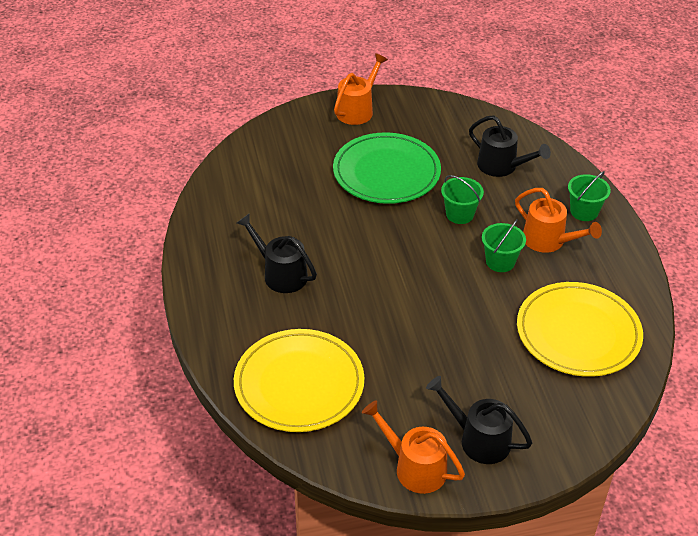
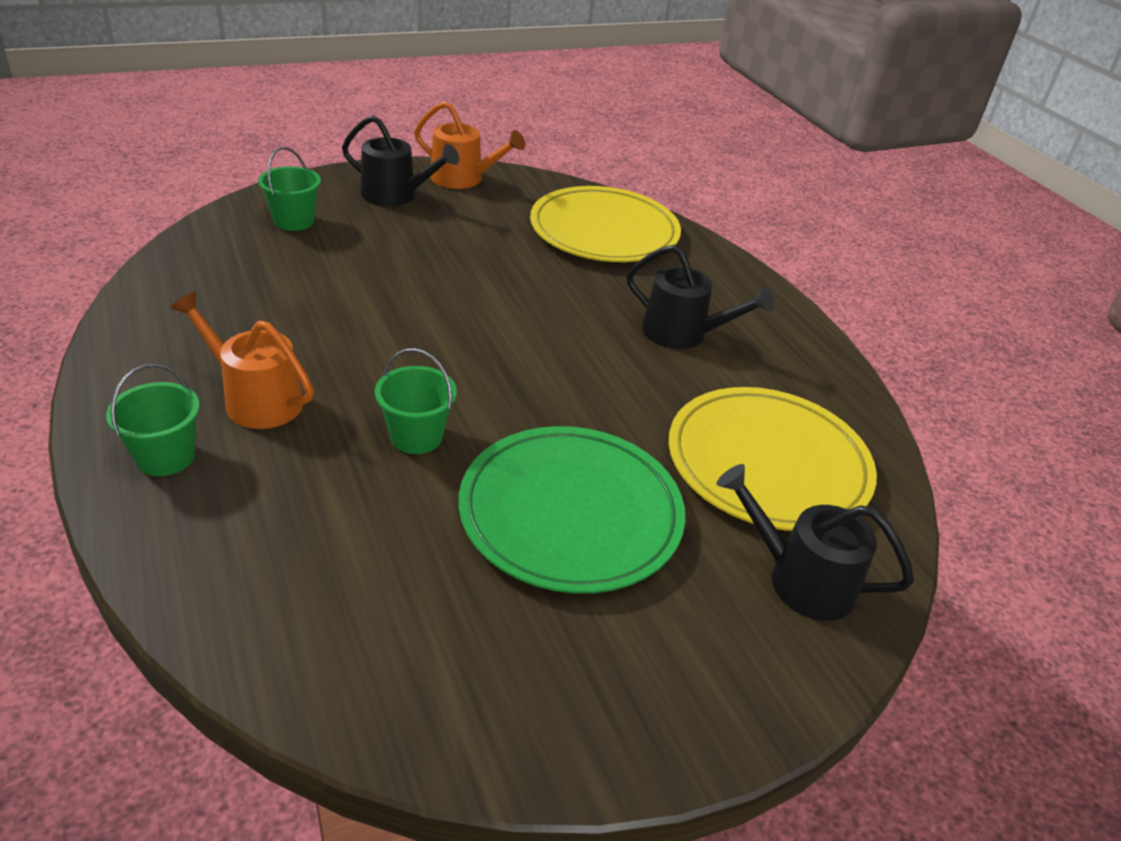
camera: 165 degrees right, 5 degrees down
orange watering can [334,53,388,125] -> none
black watering can [469,115,551,177] -> black watering can moved to [717,464,914,621]
green bucket [482,219,526,272] -> green bucket moved to [258,147,321,231]
yellow plate [517,282,643,377] -> yellow plate moved to [669,387,877,531]

